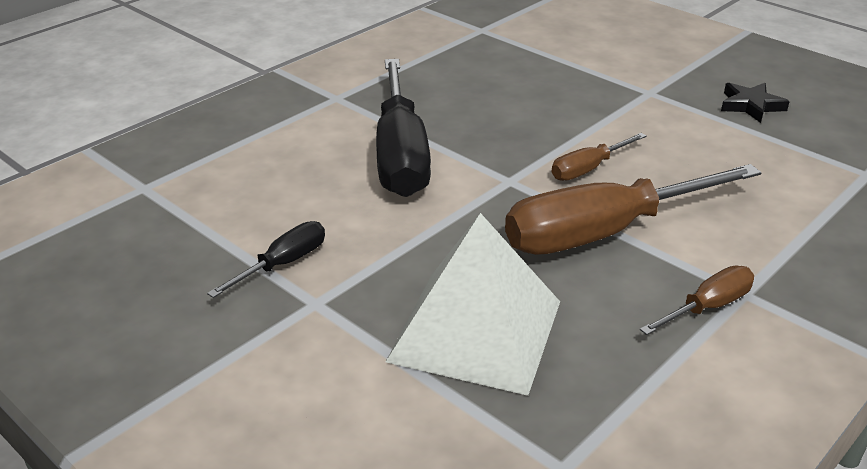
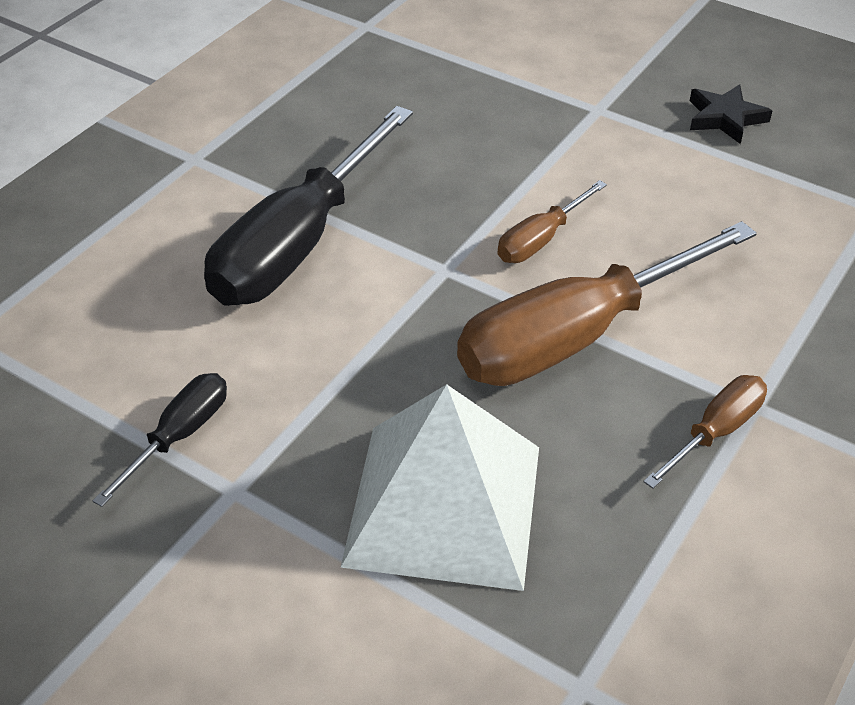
camera: 10 degrees left, 10 degrees up
black screwdriver [376,59,431,197] -> black screwdriver turned 45 degrees clockwise [204,106,413,306]

